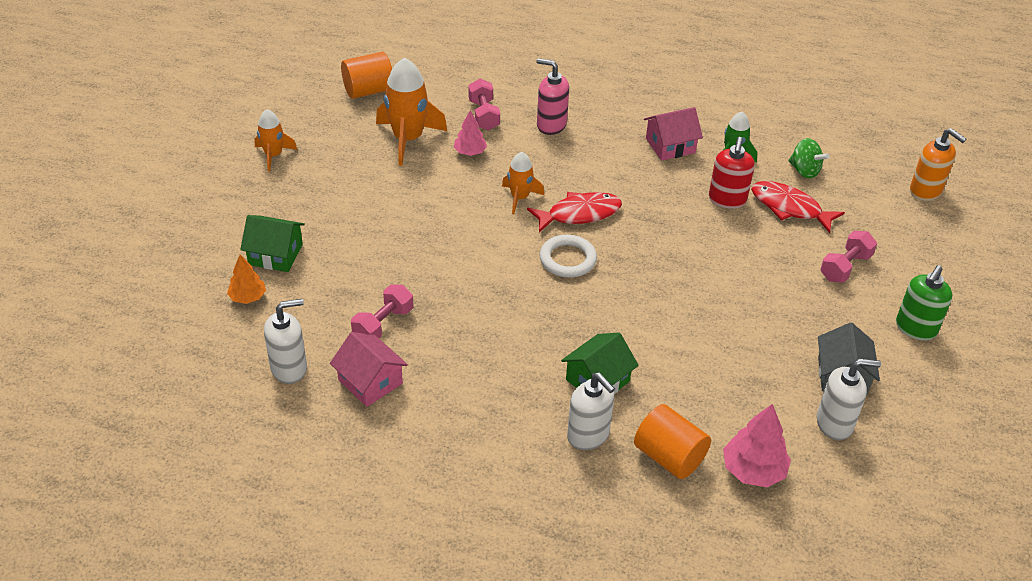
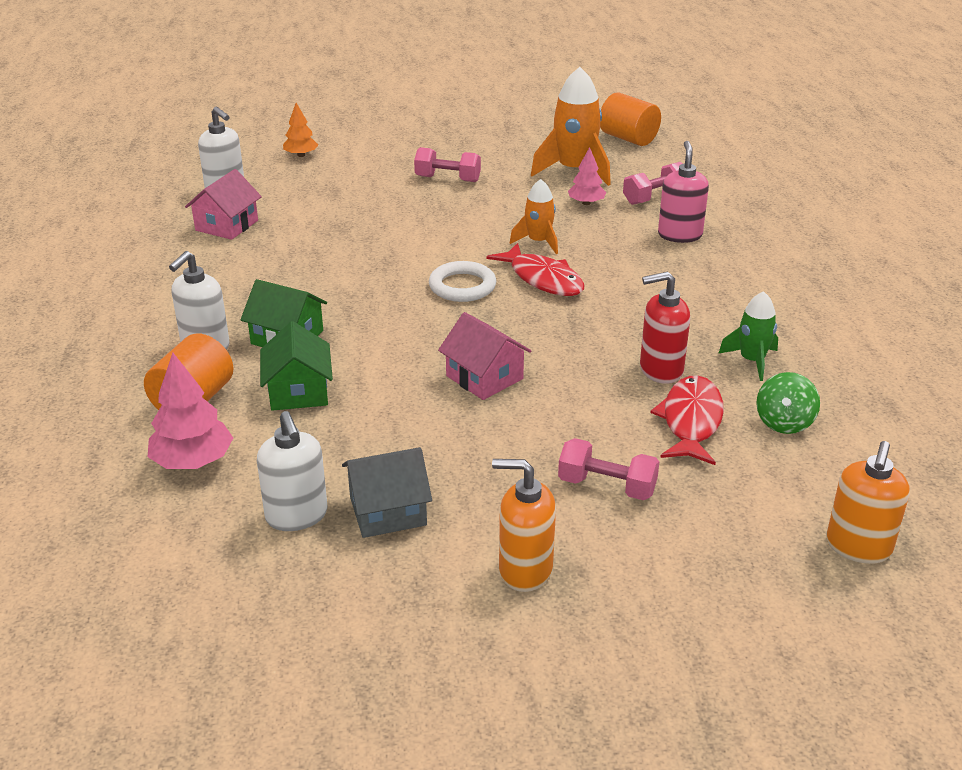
camera: 70 degrees right, 10 degrees down
green house [240,215,305,272] -> green house moved to [260,321,333,411]
orange rocket [254,109,297,171] -> none
pink dumbbell [351,284,413,339] -> pink dumbbell moved to [414,147,481,182]
pink house [644,107,703,161] -> pink house moved to [438,312,531,400]
green soap dispenser [896,265,953,340] -> orange soap dispenser [492,459,556,592]

